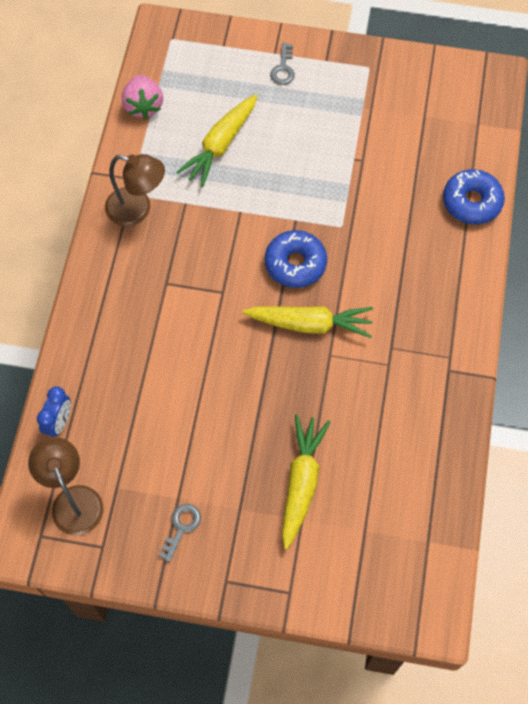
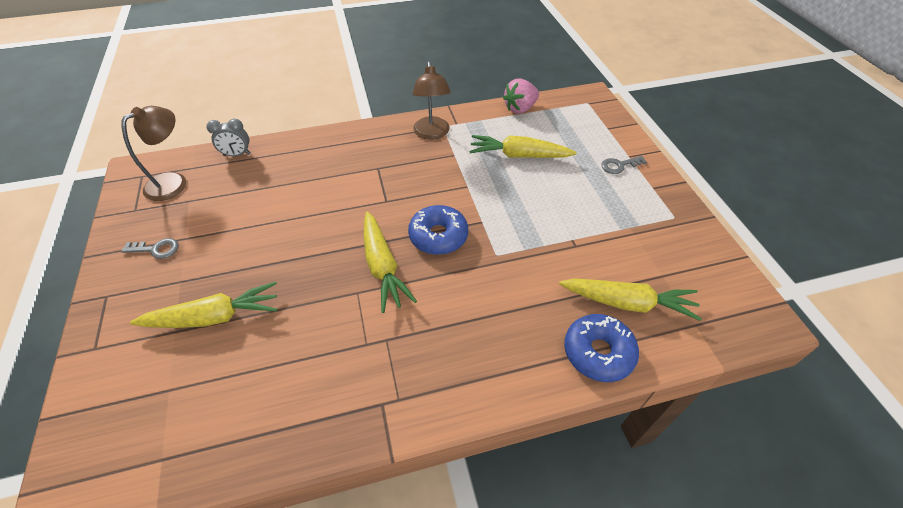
camera: 65 degrees right, 15 degrees down
blue clock [37,387,71,437] -> grey clock [207,119,251,156]
none -> yellow carrot [559,278,702,321]

